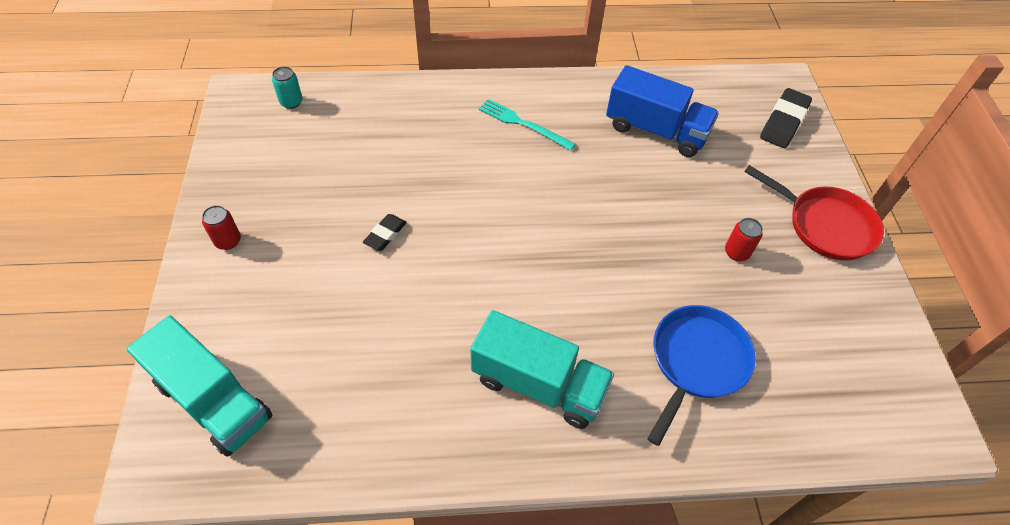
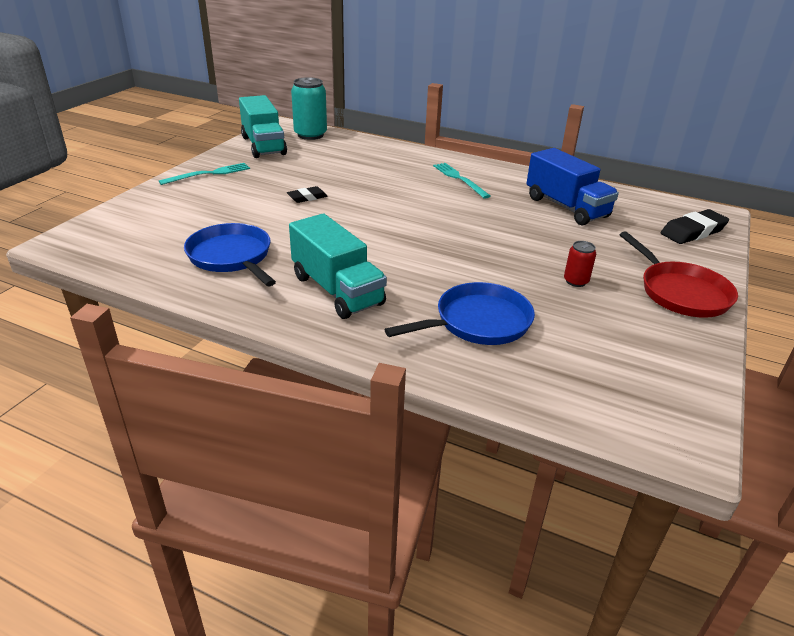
camera: 30 degrees right, 20 degrees down
turquoise truck [127,315,272,457] -> turquoise truck moved to [239,95,287,158]
red can [202,205,241,250] -> turquoise fork [159,163,250,185]
turquoise can [272,66,302,109] -> turquoise can [291,77,327,140], size x1.92
none -> blue pan [184,223,276,286]

